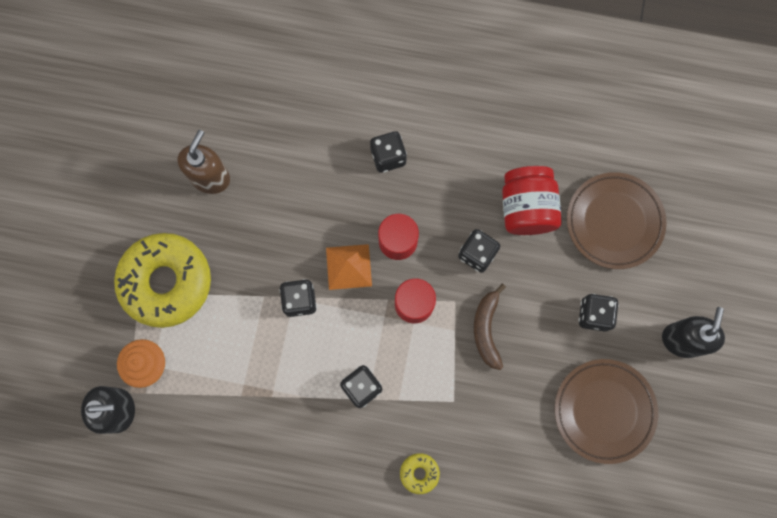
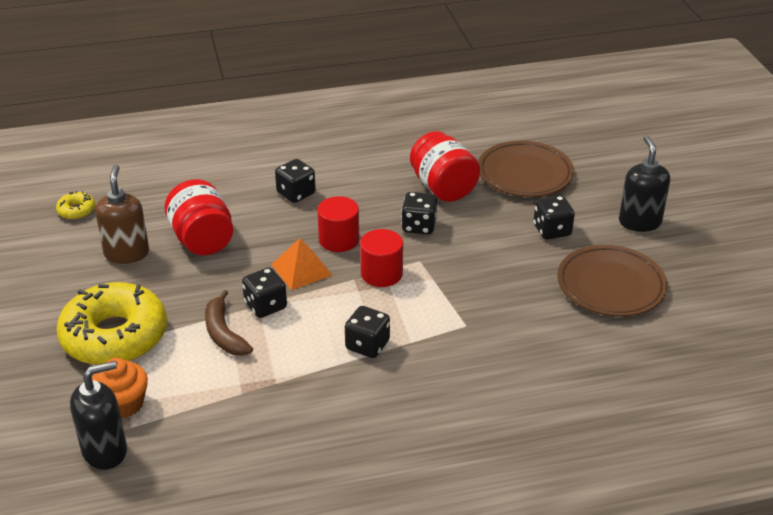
camera: 25 degrees left, 40 degrees down
yellow donut [400,453,440,494] -> yellow donut moved to [56,191,95,220]
brown banana [474,284,506,370] -> brown banana moved to [205,290,253,356]
none -> red jar [165,179,233,255]

